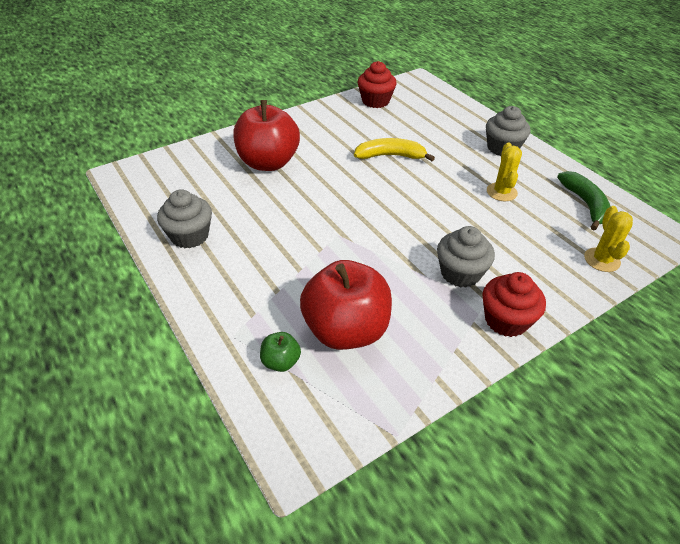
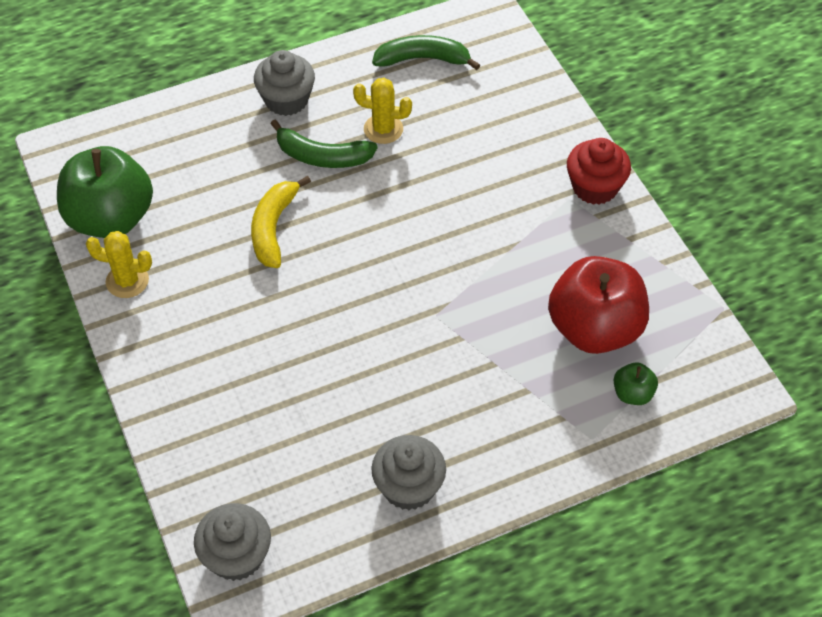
camera: 80 degrees left, 10 degrees up
red apple [233,100,300,171] -> none
red cupcake [358,61,397,108] -> green apple [57,146,153,238]
grey cupcake [437,226,495,288] -> grey cupcake moved to [194,503,271,581]
yellow cactus [584,206,633,272] -> yellow cactus moved to [86,231,152,298]
none -> green banana [271,120,378,168]

